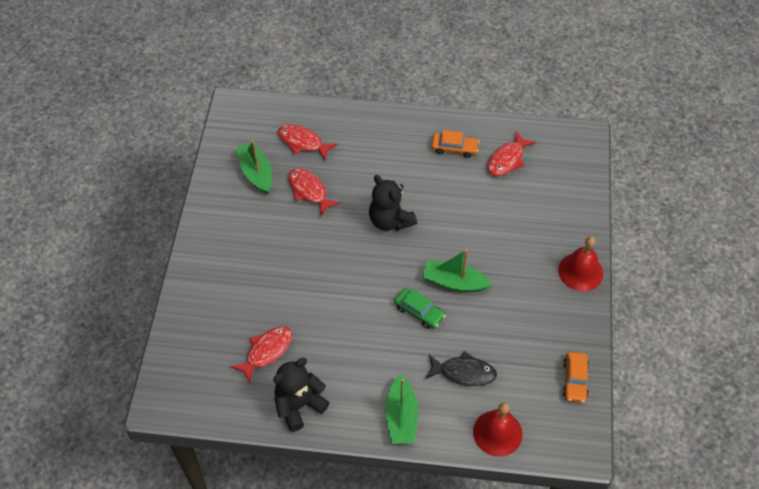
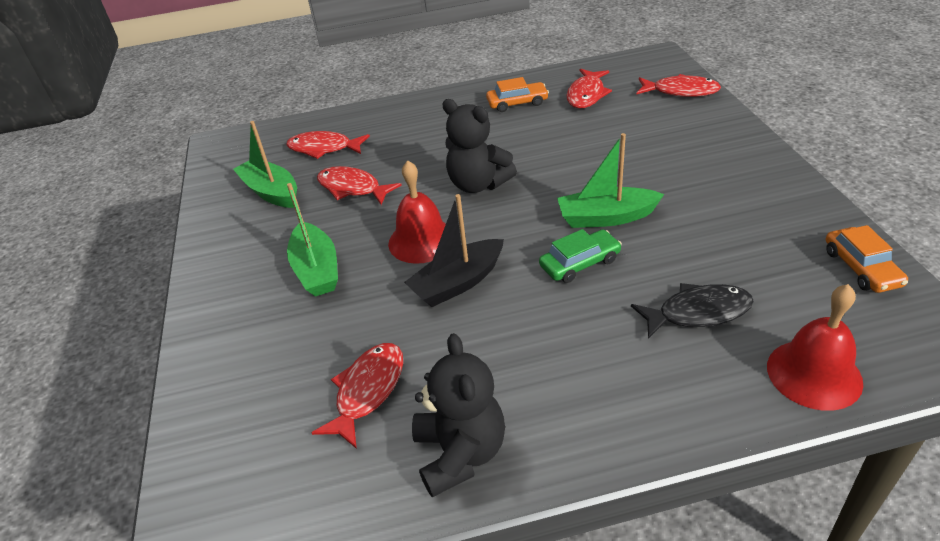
camera: 15 degrees left, 15 degrees down
black teddy bear [273,358,330,432] -> black teddy bear turned 135 degrees clockwise [412,333,505,498]
green boat [385,374,418,444] -> green boat moved to [287,183,338,297]
green car [394,288,446,329] -> green car turned 45 degrees counterclockwise [539,229,622,283]
red bell [558,237,603,291] -> red bell moved to [388,161,446,264]
none -> black boat [404,194,504,307]
none -> red fish [637,74,721,97]

